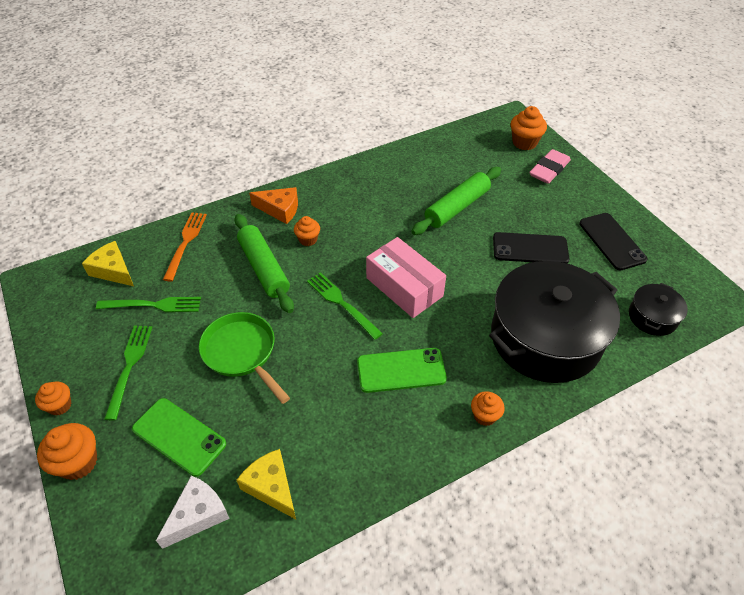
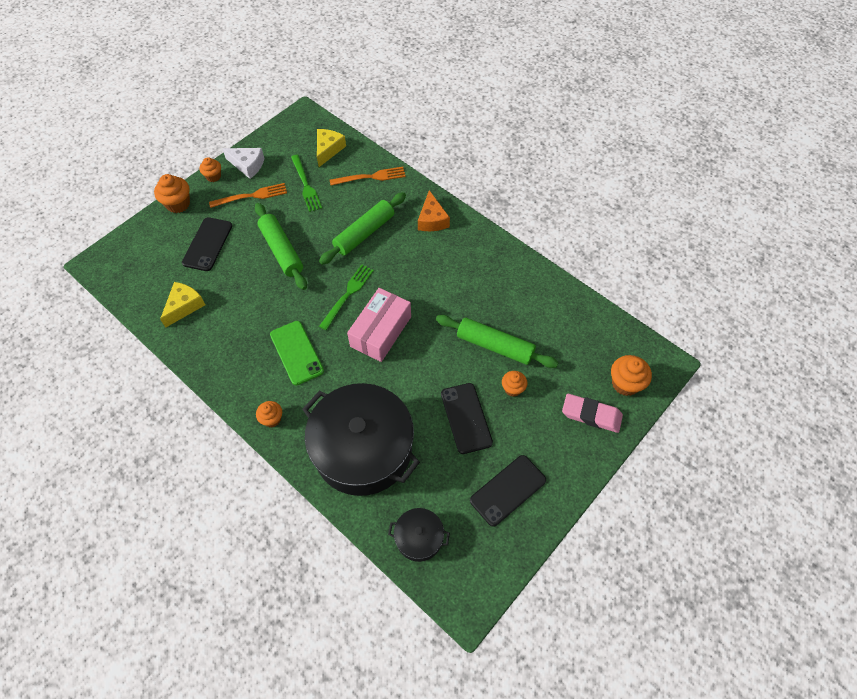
camera: 70 degrees right, 10 degrees up
green fork [104,326,152,421] -> orange fork [209,183,287,208]
green phone [132,398,226,477] -> black phone [182,217,232,271]
white cheese [156,476,230,549] -> white cheese moved to [222,148,264,179]
green pan [199,312,290,404] -> green rolling pin [255,203,307,290]
orange cupcake [294,216,320,246] -> orange cupcake moved to [502,371,528,397]

